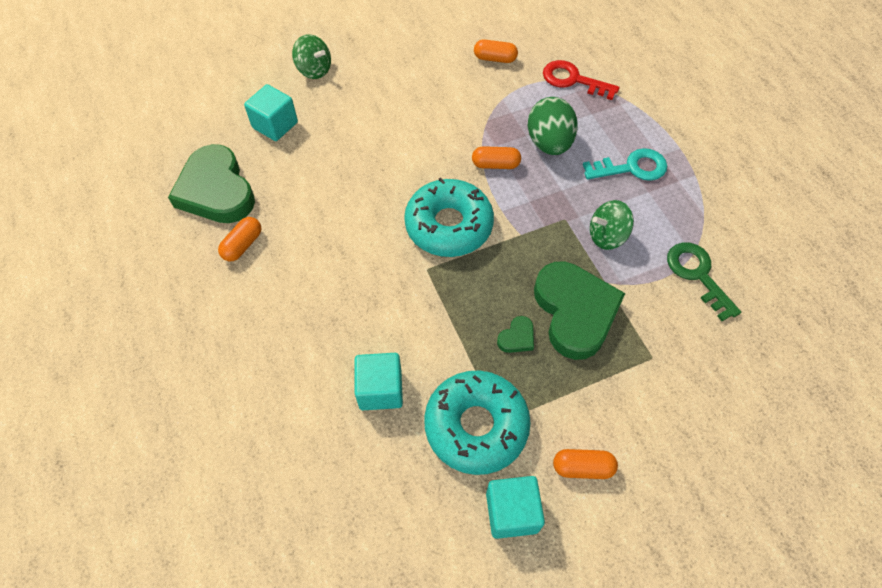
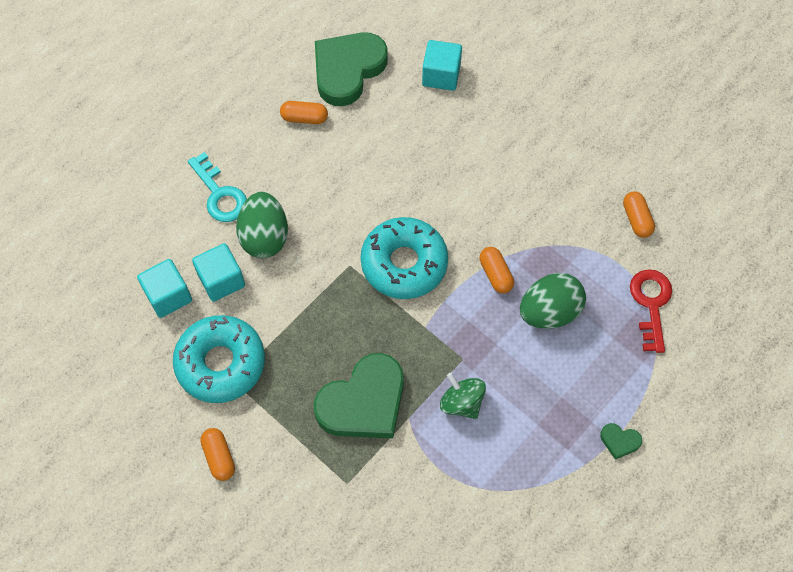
camera: 65 degrees right, 5 degrees up
green spinning top [292,34,331,79] -> none
turquoise cube [486,476,545,539] -> turquoise cube moved to [137,259,192,318]
green heart [497,316,534,353] -> green heart moved to [600,423,642,460]
turquoise key [583,148,667,181] -> turquoise key moved to [188,152,247,222]
green key [667,243,741,321] -> none
none -> green egg [236,192,288,258]

